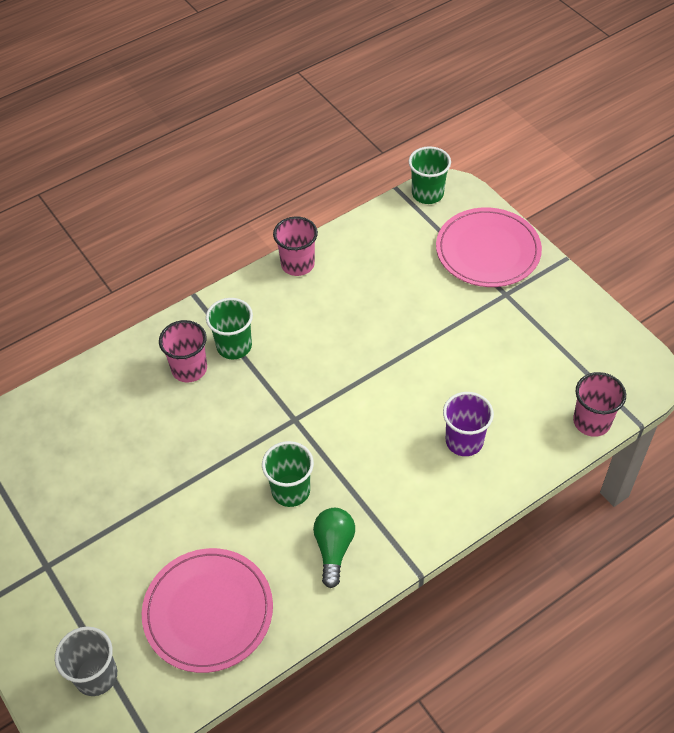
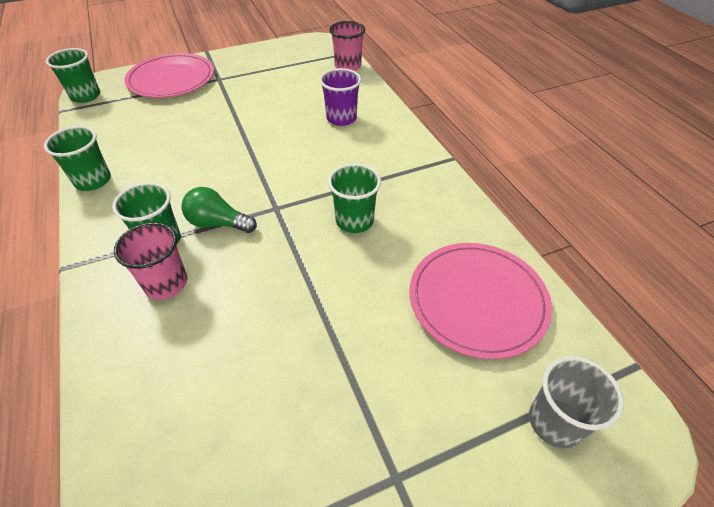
camera: 80 degrees left, 5 degrees down
pink cup [273,216,318,276] -> green cup [44,126,111,191]
green light bulb [313,508,355,588] -> green light bulb moved to [181,187,257,233]

